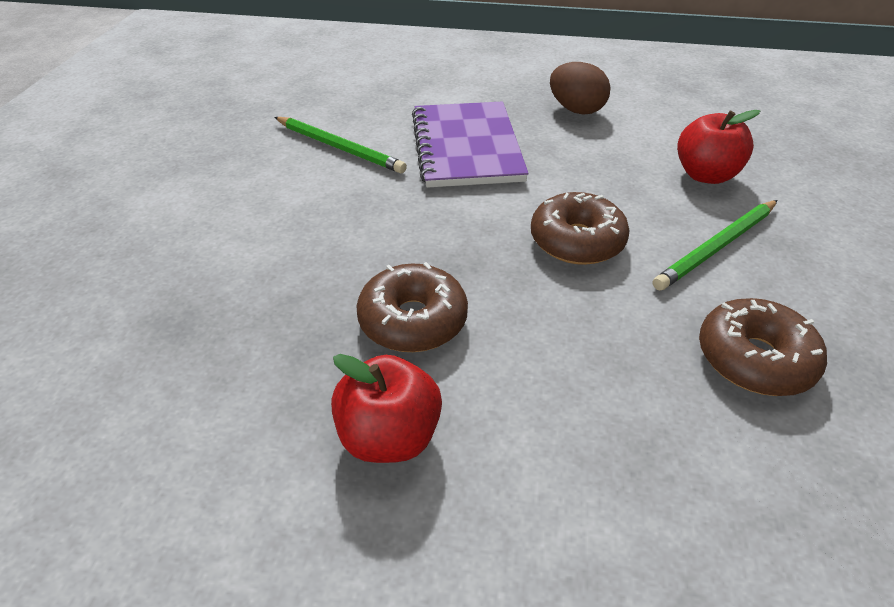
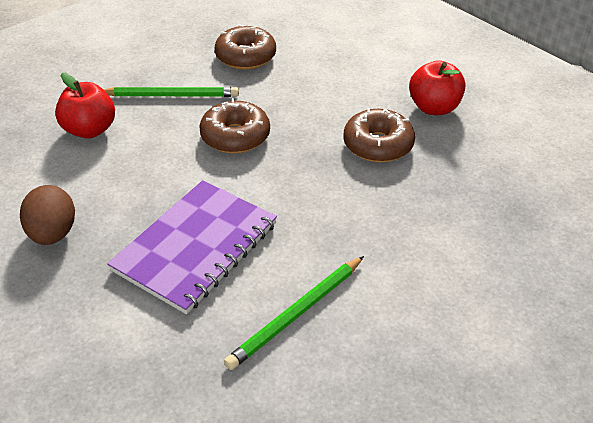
camera: 140 degrees left, 0 degrees up
green pencil [274,117,407,173] -> green pencil turned 120 degrees counterclockwise [224,256,364,370]

